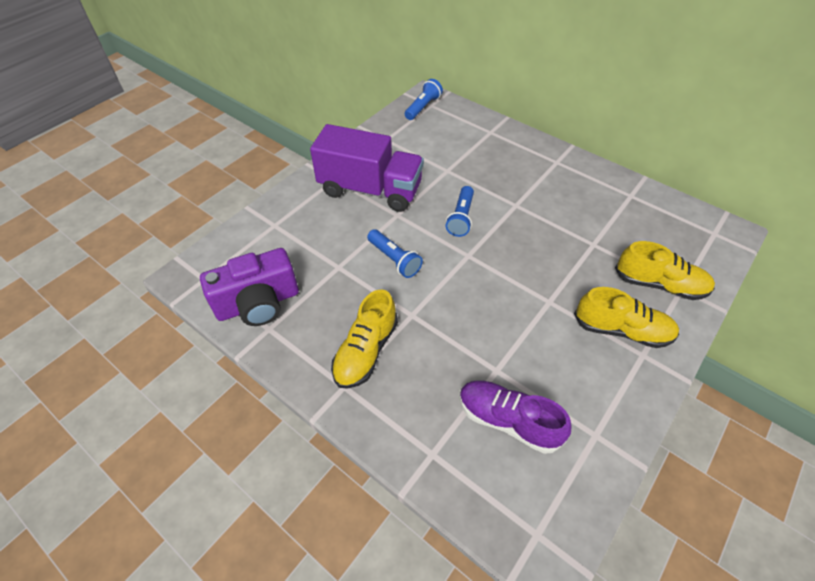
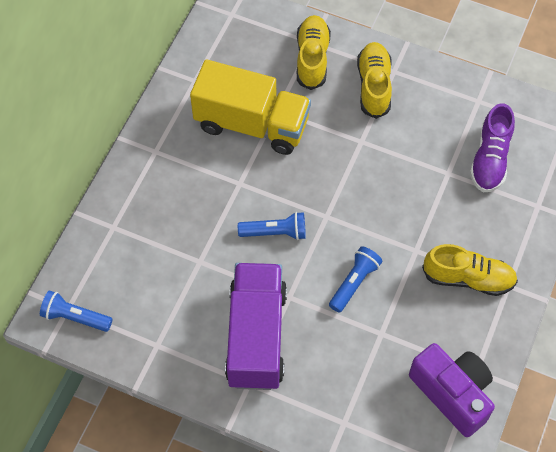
camera: 105 degrees left, 10 degrees up
none -> yellow truck [190,60,311,155]

